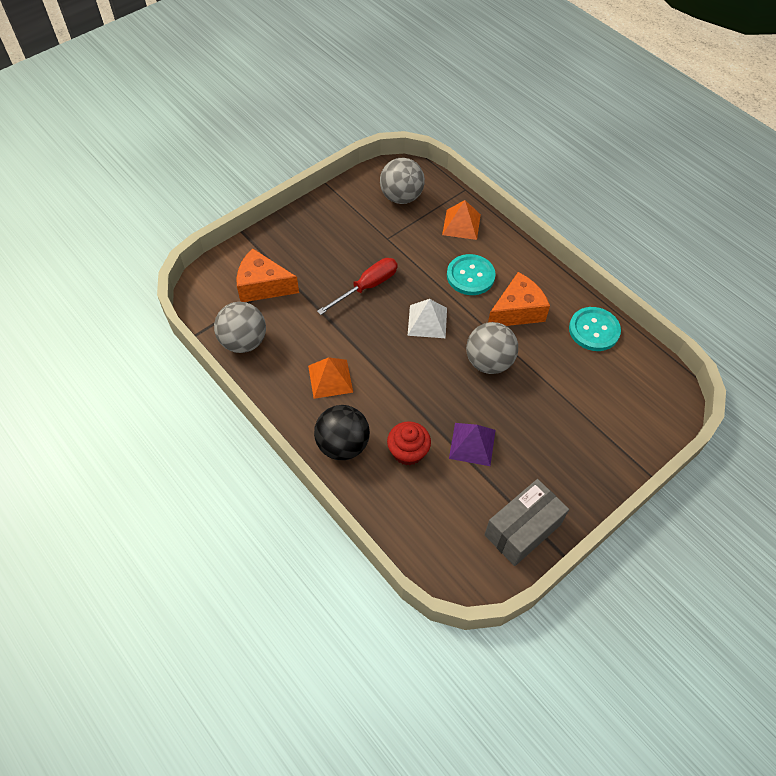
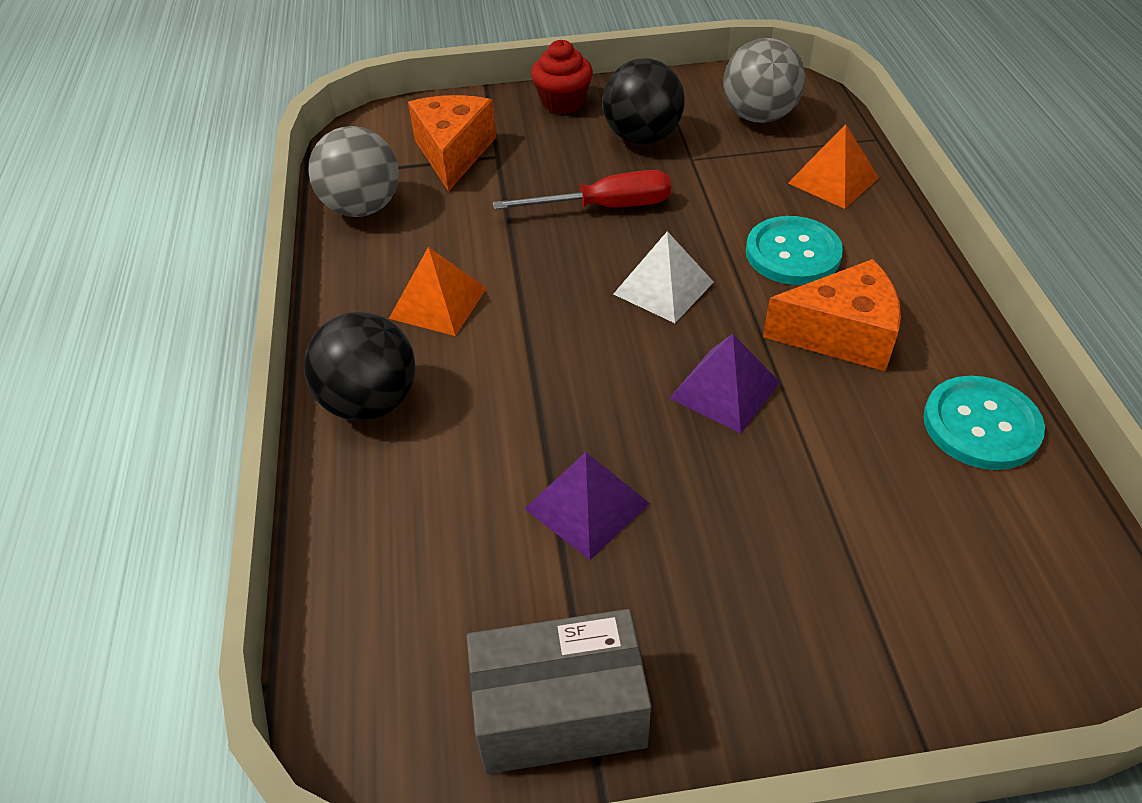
camera: 35 degrees right, 10 degrees down
orange cheese [236,248,299,302] -> orange cheese turned 45 degrees clockwise [408,95,496,192]
red cupcake [387,421,431,466] -> red cupcake moved to [531,40,593,114]
grey ball [466,322,518,374] -> purple pyramid [669,334,780,433]
none -> black ball [602,58,685,144]

